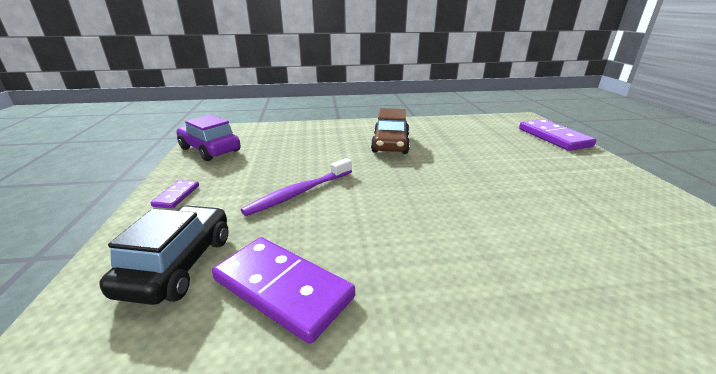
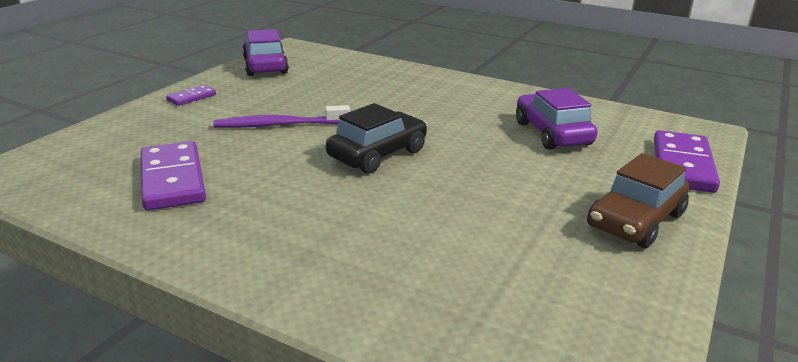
camera: 35 degrees right, 0 degrees up
black car [99,205,229,305] -> black car moved to [326,103,427,174]
brown car [371,108,410,154] -> brown car moved to [587,153,689,248]
none -> purple car [516,88,598,150]

